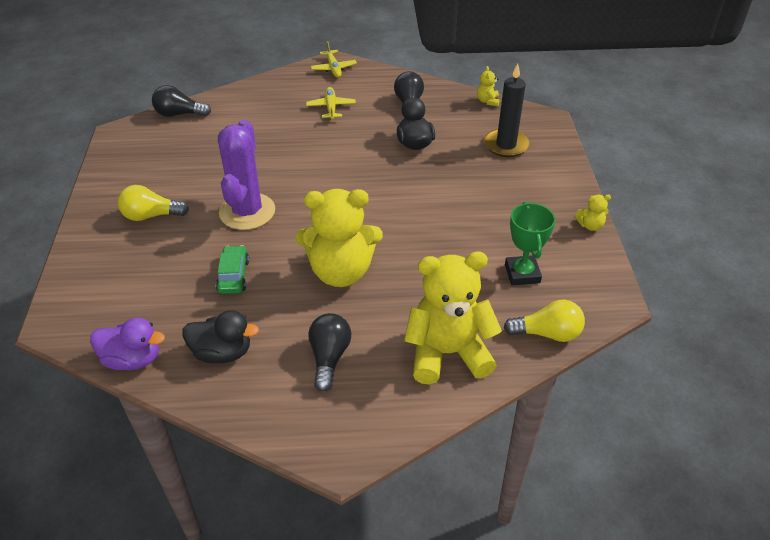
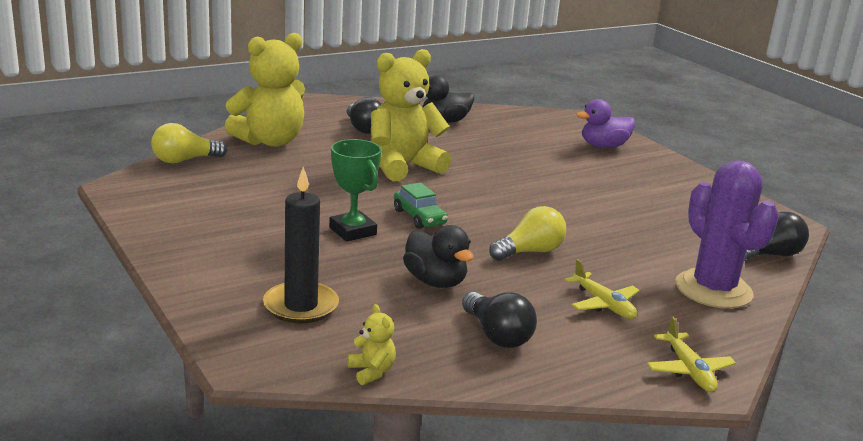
camera: 150 degrees right, 20 degrees down
purple duck [90,317,165,370] -> purple duck moved to [576,99,635,148]
yellow light bulb [118,185,189,221] -> yellow light bulb moved to [489,206,566,261]
green car [216,245,249,294] -> green car moved to [394,182,448,229]
purple cactus [218,120,275,230] -> purple cactus moved to [675,160,779,309]
yellow plane [310,41,357,78] -> yellow plane turned 150 degrees counterclockwise [647,316,736,392]
green trophy [505,202,555,285] -> green trophy moved to [329,139,381,242]
yellow teddy bear [575,195,611,231] -> none

